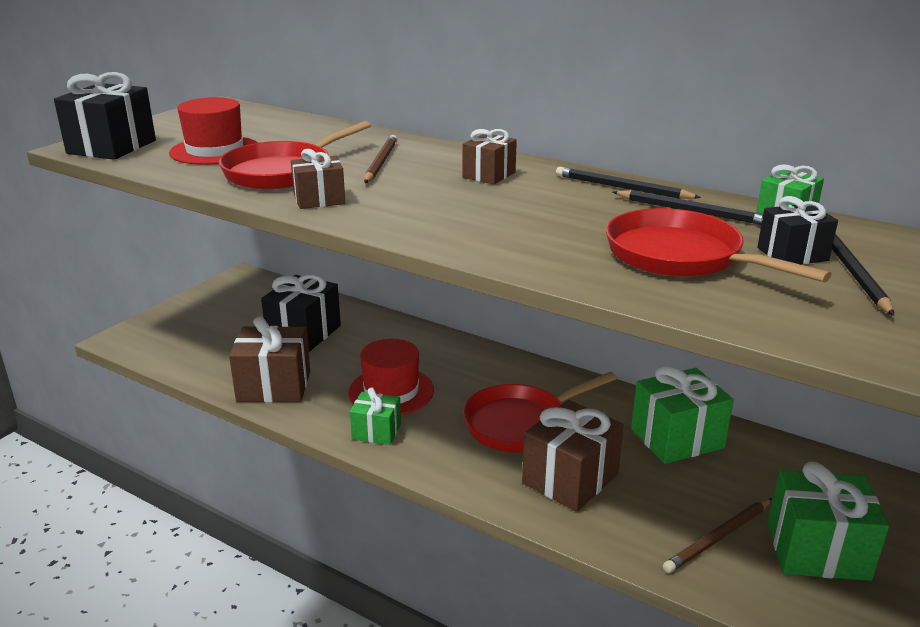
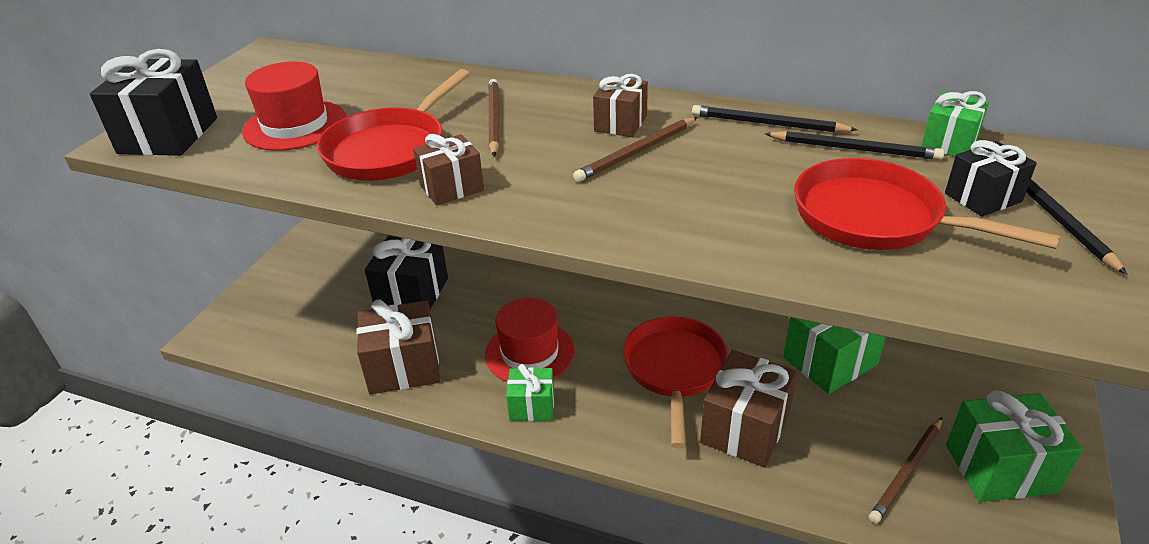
camera: 10 degrees left, 10 degrees up
red pan [463,372,617,453] -> red pan turned 135 degrees clockwise [623,316,729,448]
none -> brown pencil [573,117,697,182]

